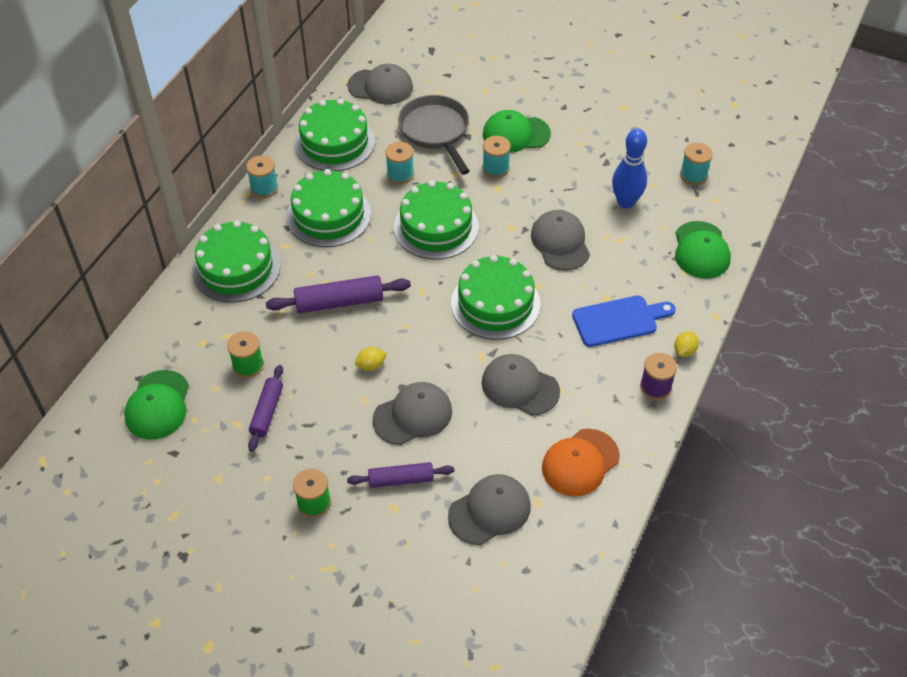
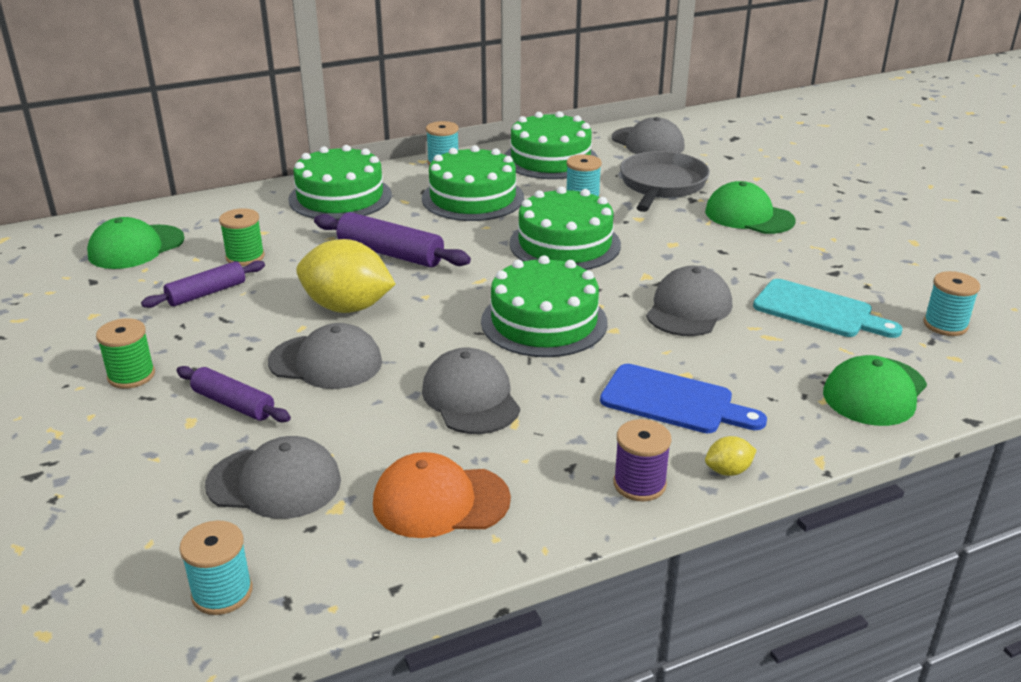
camera: 40 degrees right, 20 degrees down
yellow lemon [355,347,387,371] -> yellow lemon [296,239,395,313], size x2.32
turquoise spool [482,136,511,178] -> turquoise spool moved to [179,521,253,615]
blue bowling pin [612,128,647,208] -> turquoise cutting board [753,279,903,338]

